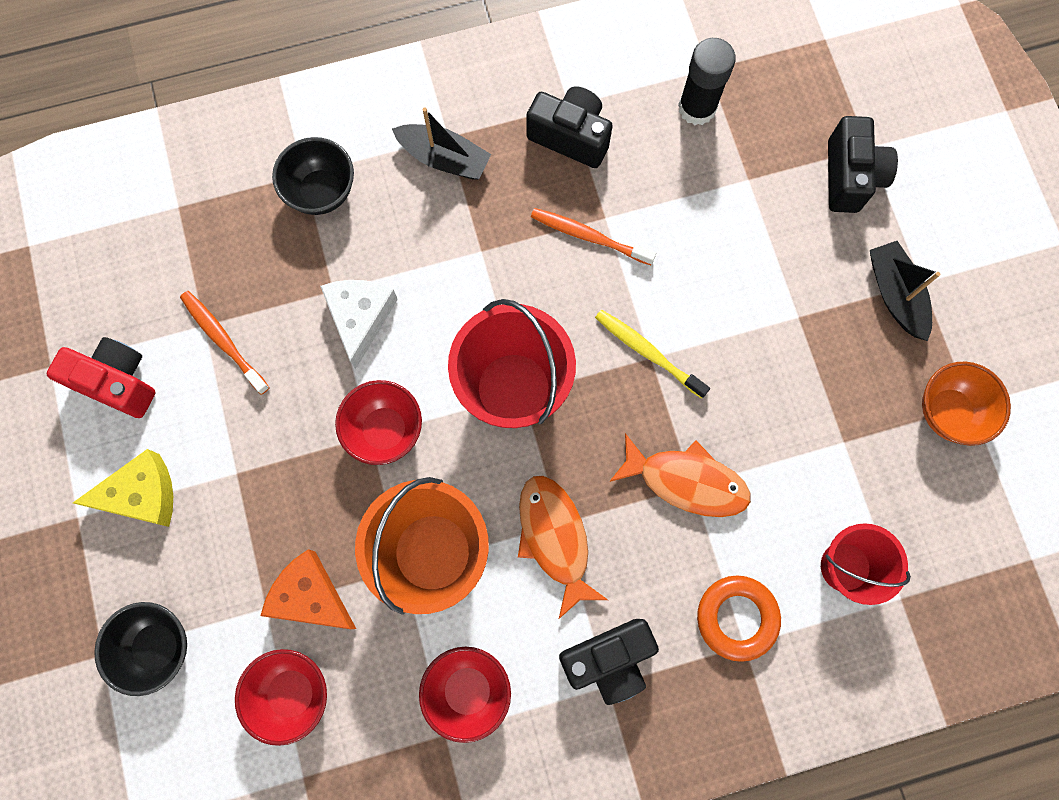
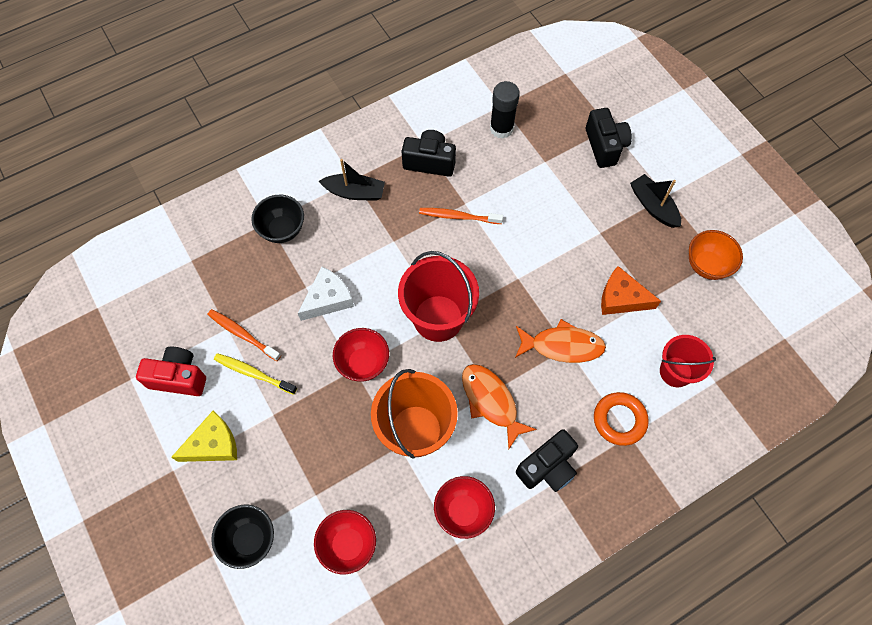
camera: 15 degrees left, 10 degrees down
orange cheese [261,549,356,629] -> orange cheese moved to [601,266,661,315]
white cheese [320,280,398,369] -> white cheese turned 60 degrees clockwise [298,267,354,321]
yellow toothbrush [595,310,710,399] -> yellow toothbrush moved to [214,353,297,395]

